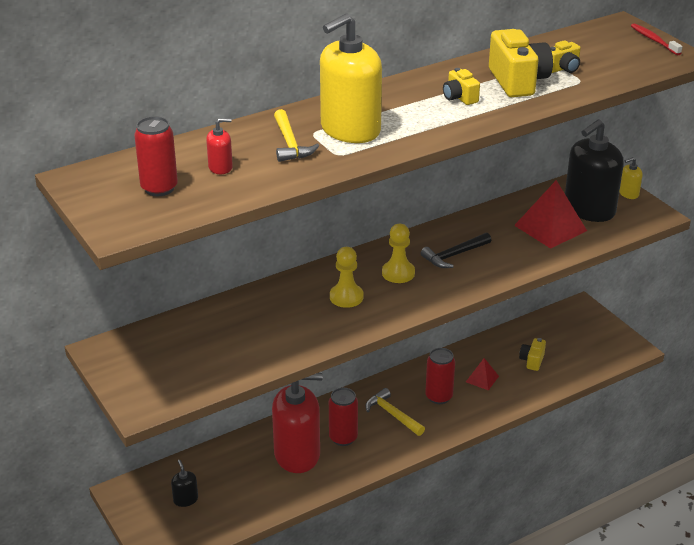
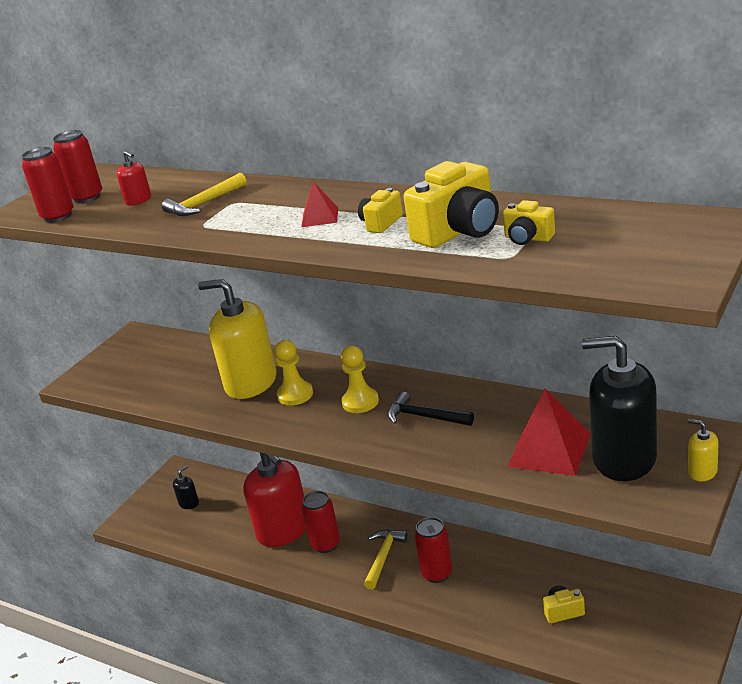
camera: 65 degrees right, 5 degrees down
yellow soap dispenser [320,13,382,143] -> yellow soap dispenser moved to [198,279,277,399]
red pyramid [466,358,499,390] -> red pyramid moved to [302,181,338,227]
red toothbrush [631,23,682,55] -> none
none -> red can [22,147,74,223]

